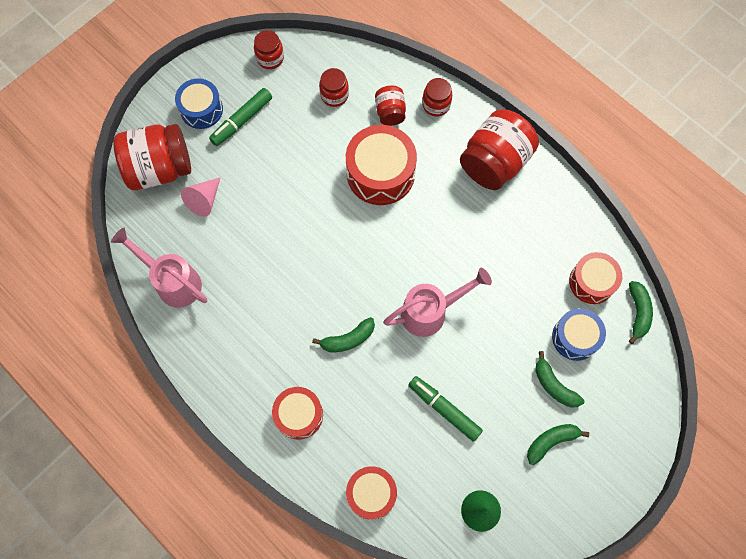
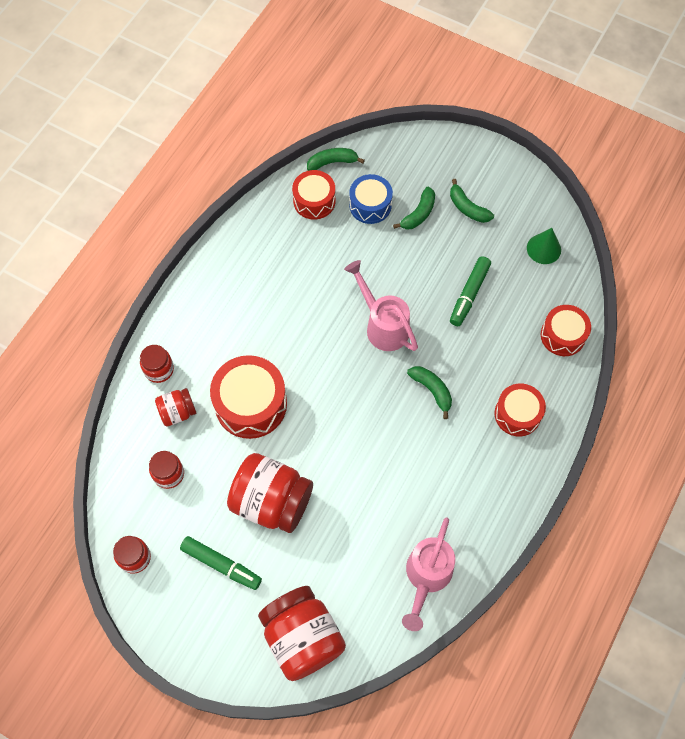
camera: 105 degrees left, 5 degrees down
blue drum [175,78,223,129] -> none
pink cone [181,177,221,217] -> none
red jar [460,109,539,190] -> red jar moved to [227,453,313,533]

